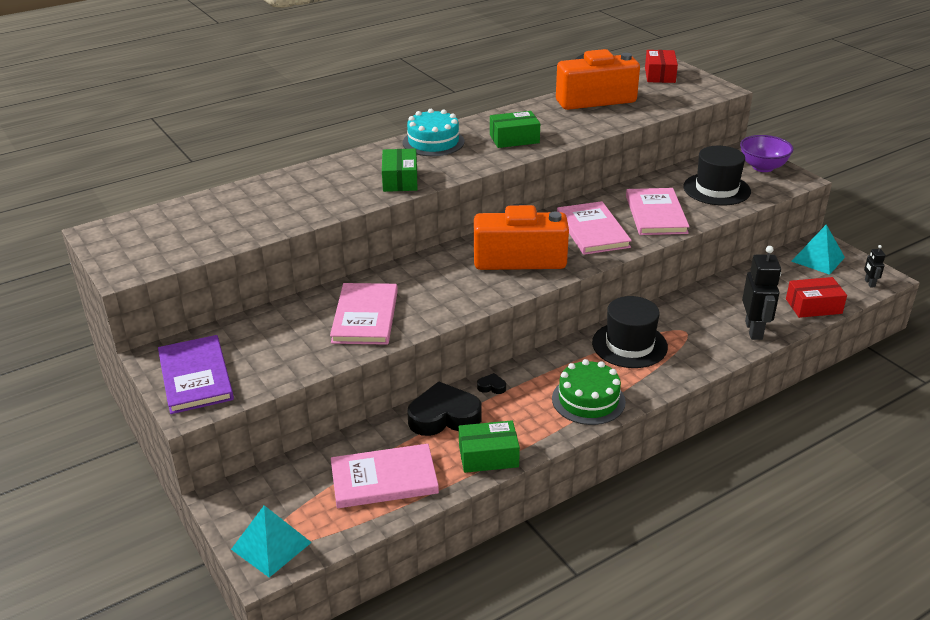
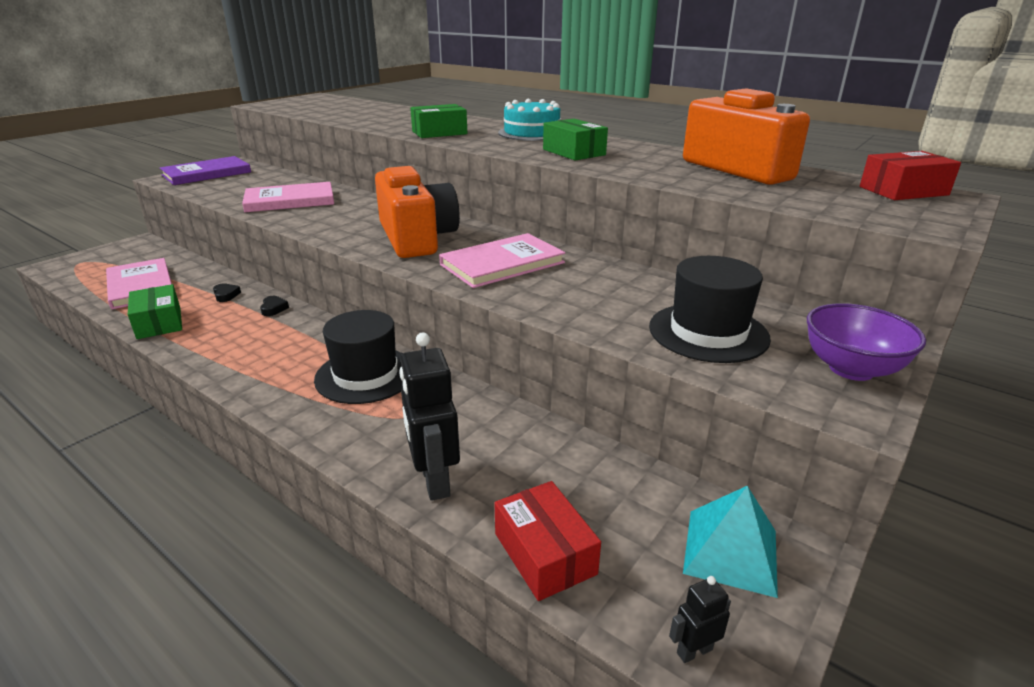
camera: 70 degrees right, 5 degrees down
turquoise pyramid [231,505,312,577] -> none
black heart [407,381,482,436] -> black heart [213,283,241,302], size x0.41
green cake [552,359,626,425] -> none
pink book [626,188,690,235] -> none
black robot [742,246,781,340] -> black robot turned 90 degrees clockwise [399,333,460,501]

